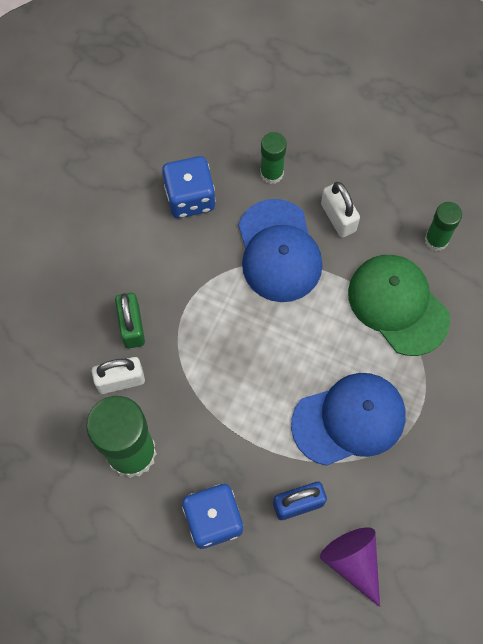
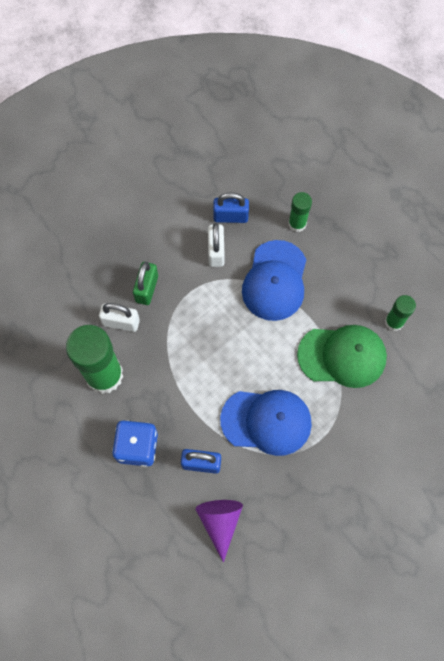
camera: 25 degrees right, 0 degrees up
blue dice [162,156,216,218] -> blue padlock [213,193,249,223]
white padlock [321,182,360,238] -> white padlock moved to [208,223,225,267]
green cap [348,255,450,356] -> green cap turned 105 degrees clockwise [297,325,387,388]

